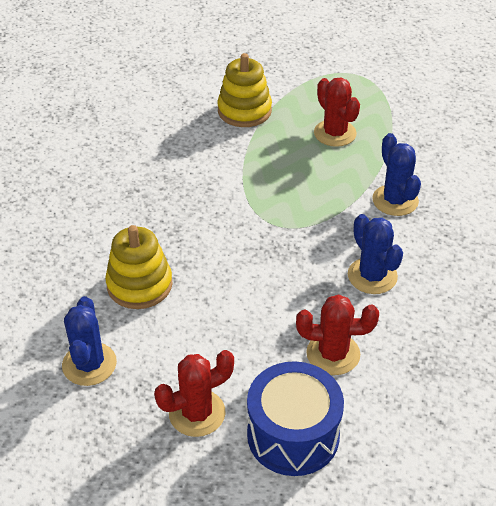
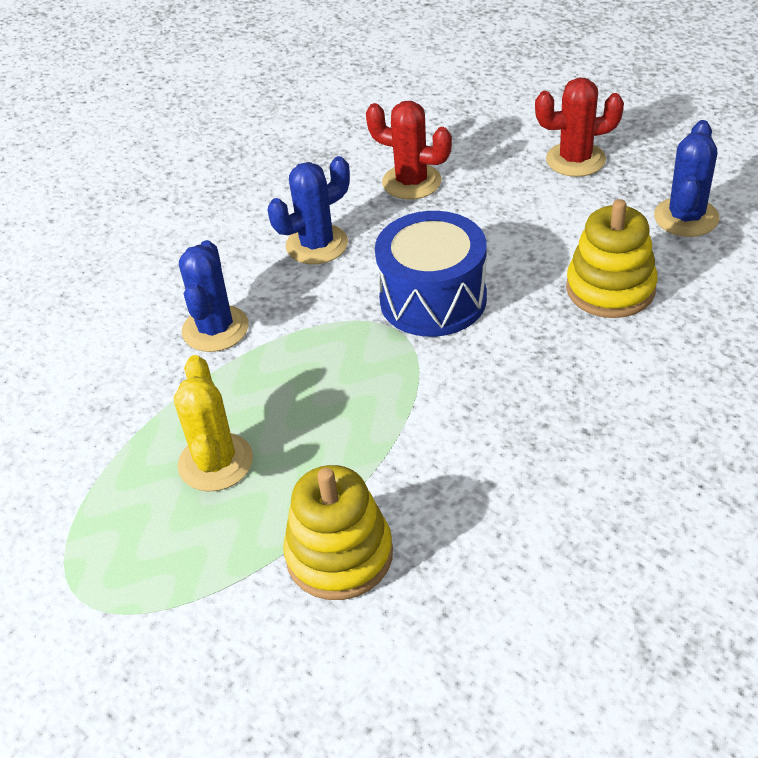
camera: 155 degrees left, 0 degrees up
blue drum [247,361,344,476] -> blue drum moved to [375,211,487,337]
red cactus [314,78,360,147] -> yellow cactus [174,355,253,492]
blue cactus [348,214,403,294] -> blue cactus turned 60 degrees clockwise [268,156,350,264]

